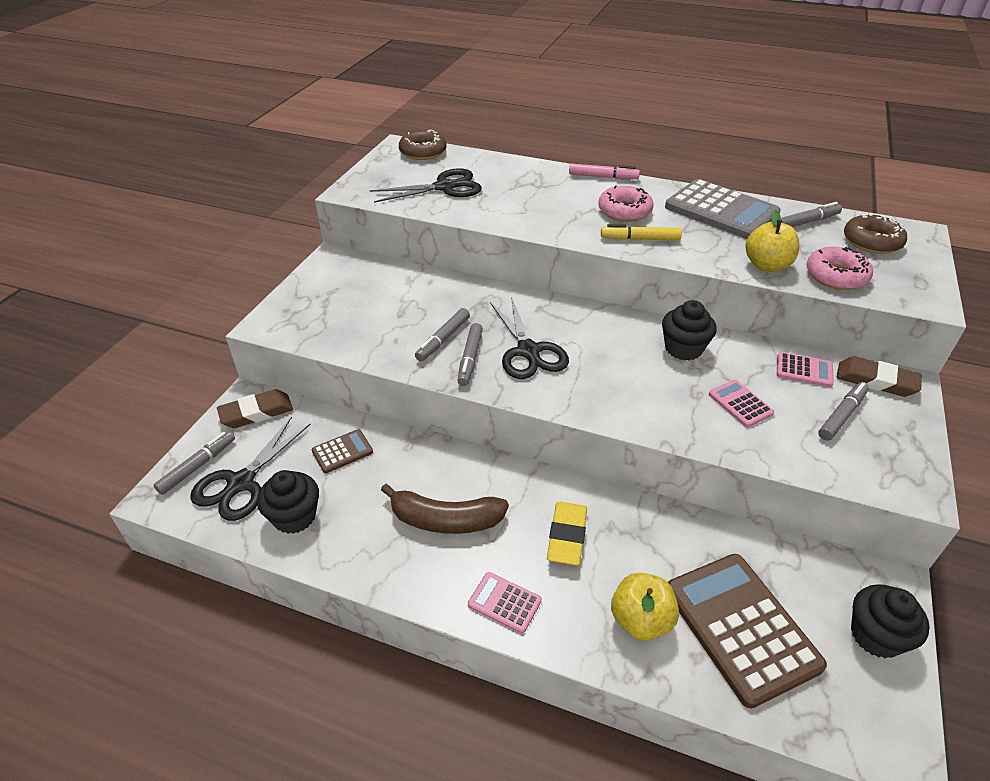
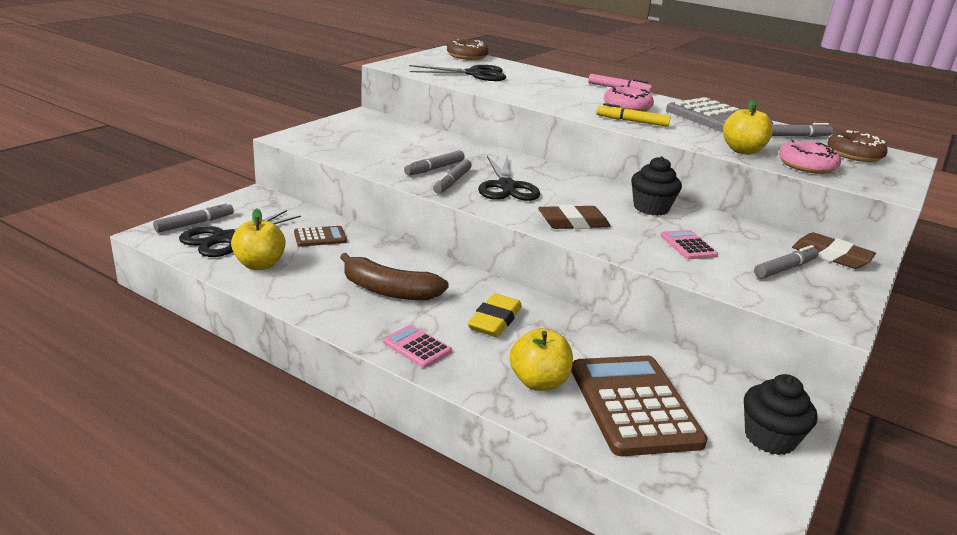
camera: 10 degrees right, 15 degrees down
brown eraser [217,389,293,428] -> brown eraser moved to [538,205,611,229]
black cupcake [257,470,319,534] -> yellow apple [231,208,286,270]
pink calculator [777,352,834,387] -> none

